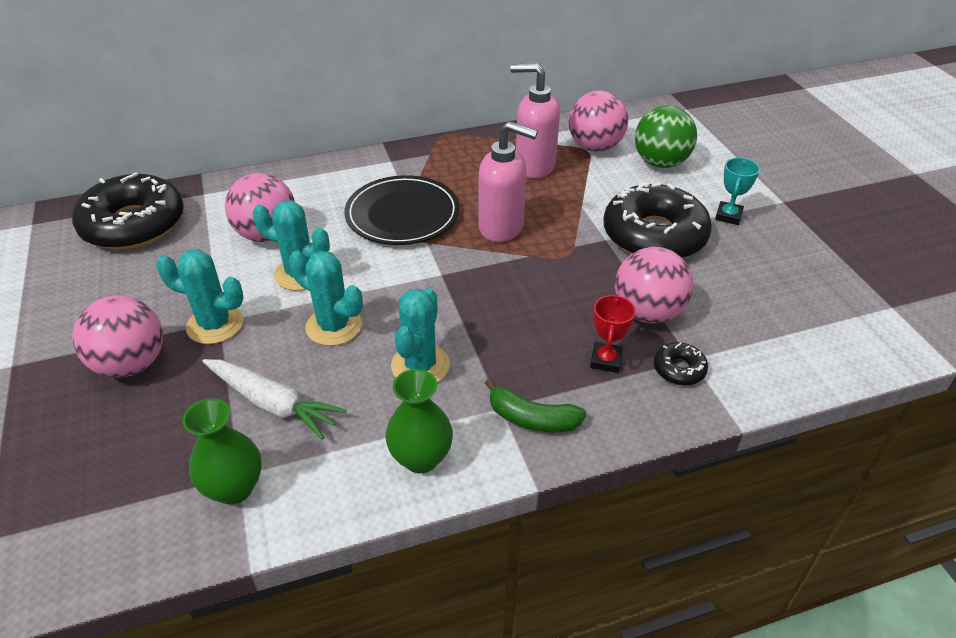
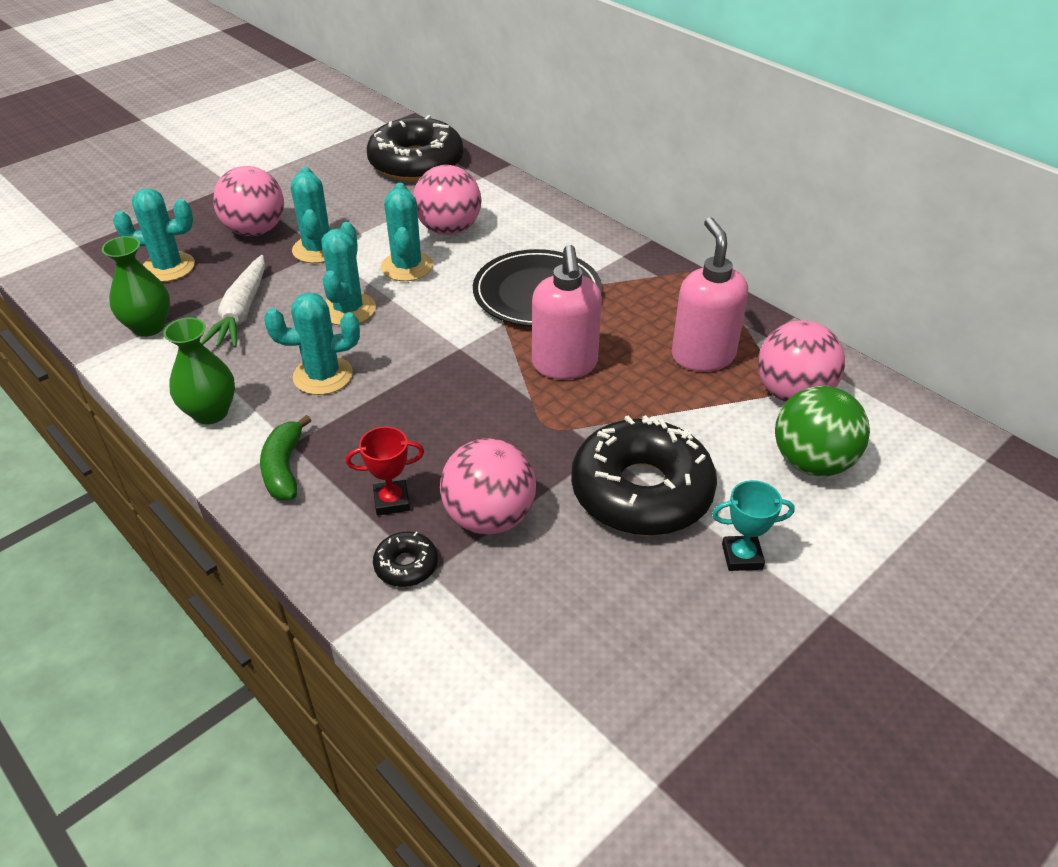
camera: 65 degrees right, 0 degrees up
none -> turquoise cactus [113,188,195,282]

